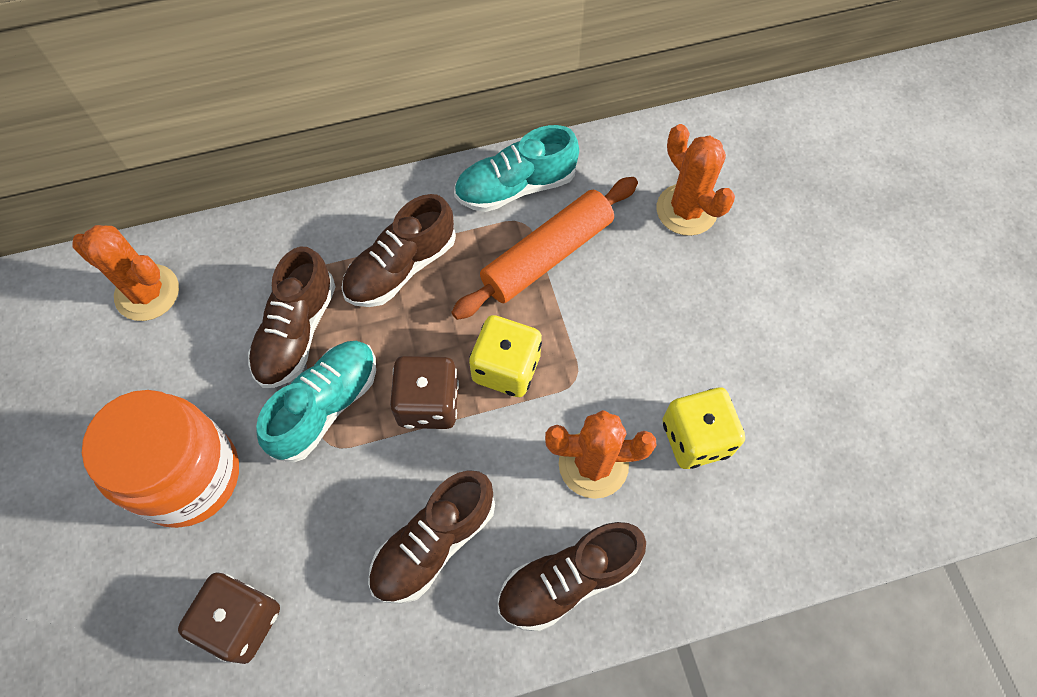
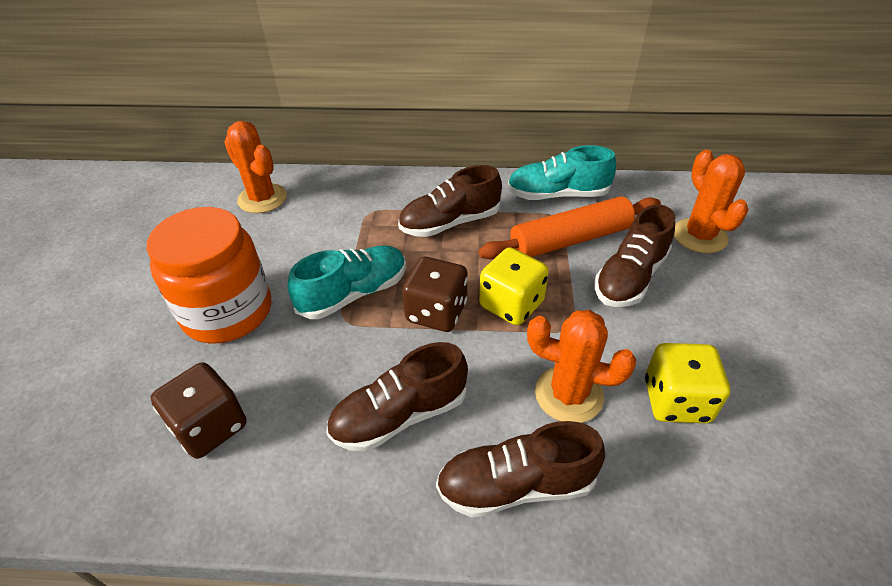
camera: 20 degrees right, 20 degrees down
brown shoe [248,247,336,388] -> brown shoe moved to [595,204,675,307]

